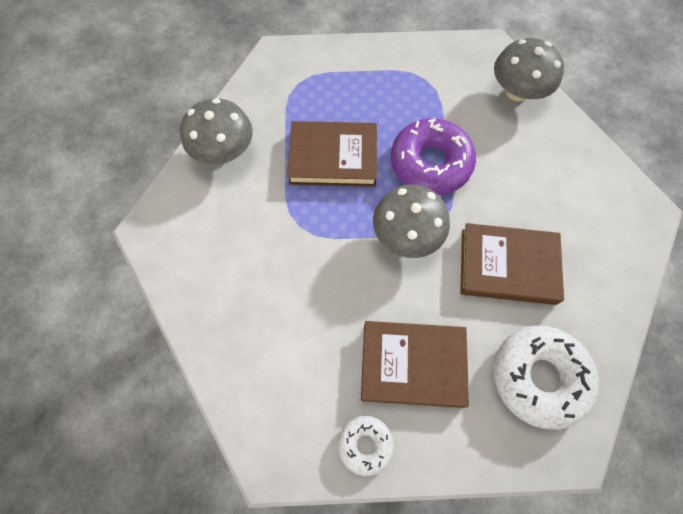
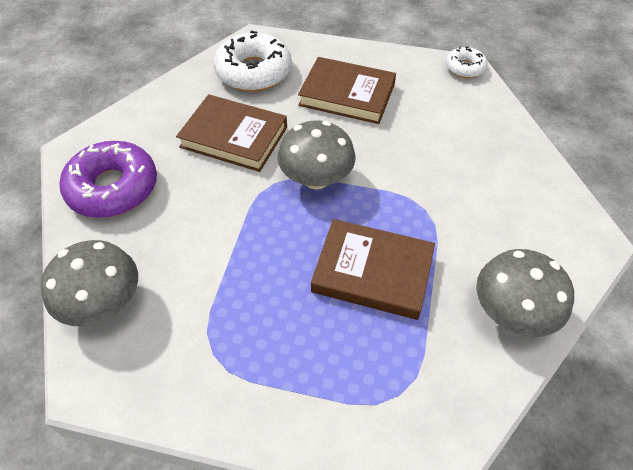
camera: 165 degrees left, 15 degrees down
white donut [338,416,394,476] -> white donut moved to [446,46,488,78]
purple donut [391,118,476,195] -> purple donut moved to [60,141,157,218]

